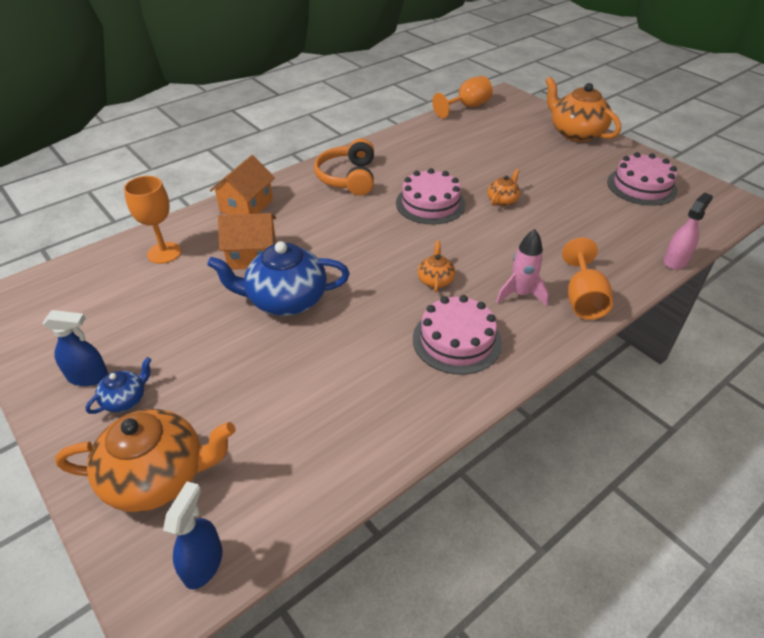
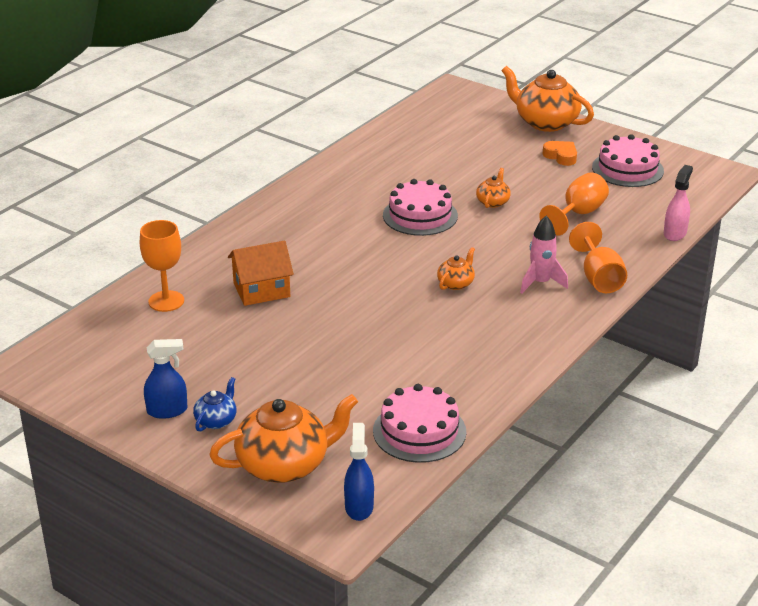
camera: 15 degrees left, 10 degrees down
blue teapot [207,241,350,316] -> none
orange house [210,155,275,215] -> none
orange headphones [314,138,374,196] -> none
pink cake [413,295,502,375] -> pink cake moved to [373,384,466,463]
orange teapot [418,241,456,292] -> orange teapot turned 45 degrees clockwise [437,247,475,290]
orange goblet [432,76,493,118] -> orange goblet moved to [539,172,609,236]
none -> orange heart [543,141,577,166]

